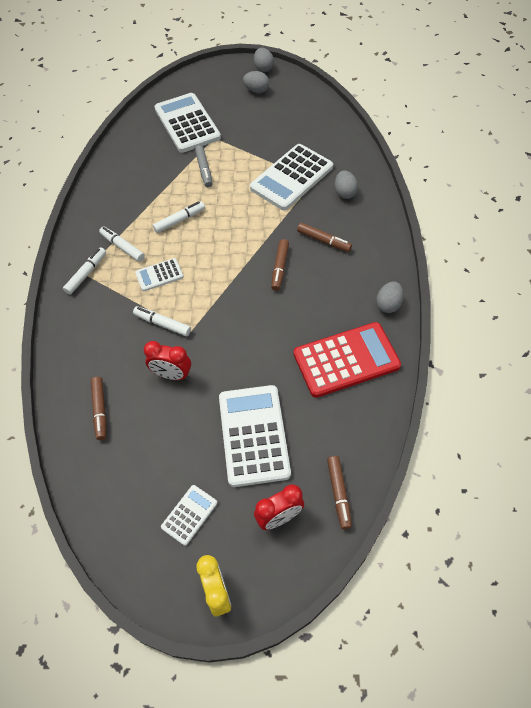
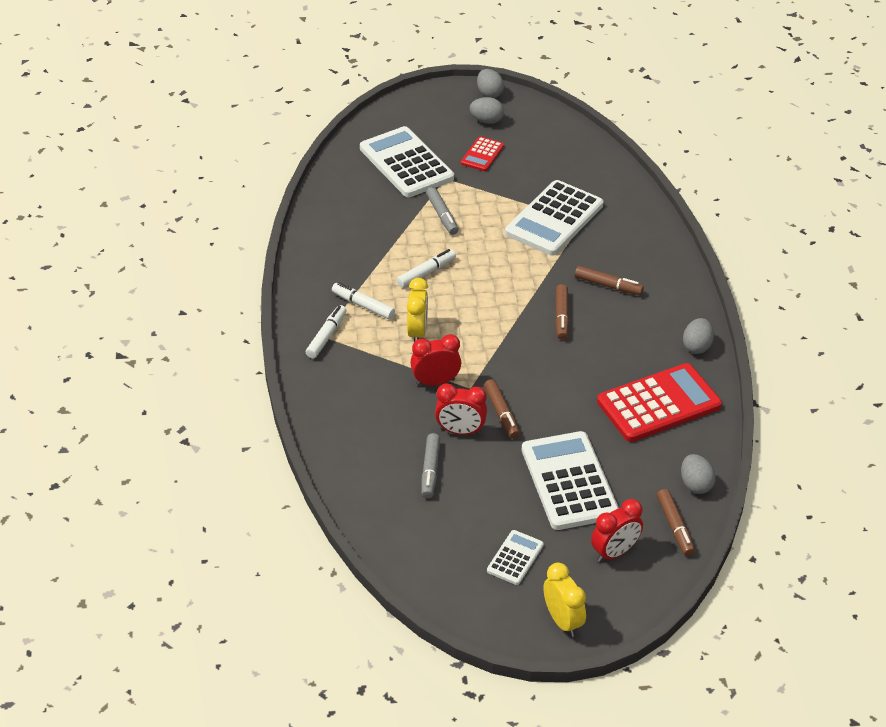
camera: 10 degrees left, 15 degrees down
brown marker [91,377,106,440] -> brown marker moved to [484,379,520,439]
white marker [133,306,191,336] -> red clock [410,334,461,386]
white calculator [135,258,183,291] -> yellow clock [407,278,428,342]
grey egg [335,170,358,199] -> grey egg moved to [681,454,716,494]
none -> grey marker [421,433,440,498]
none -> red calculator [461,136,504,171]

